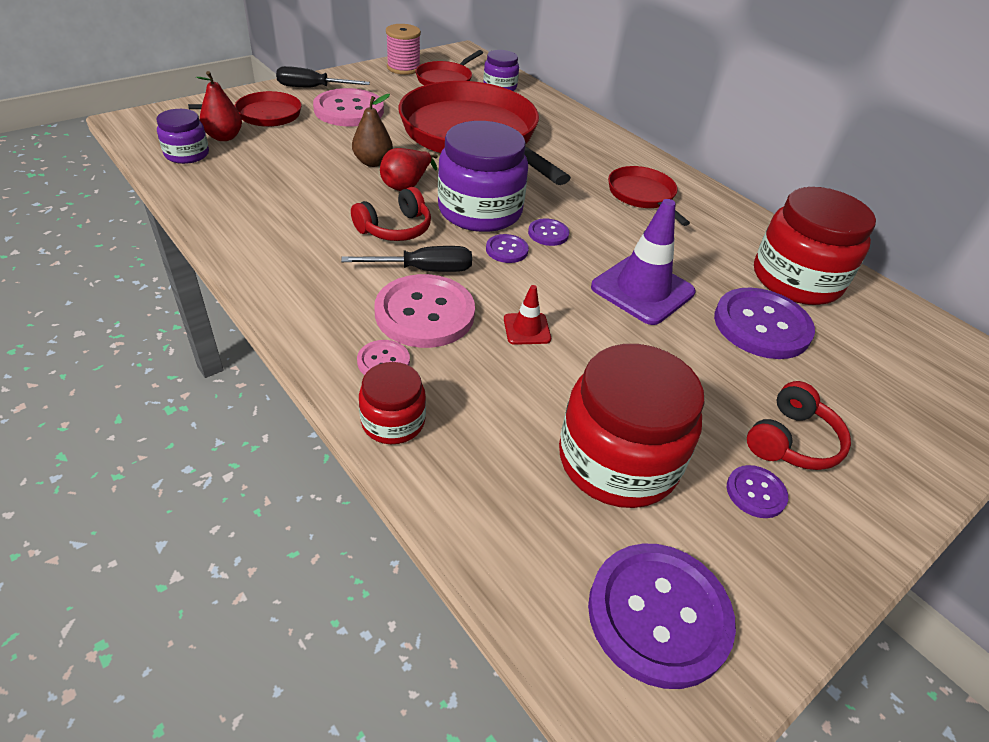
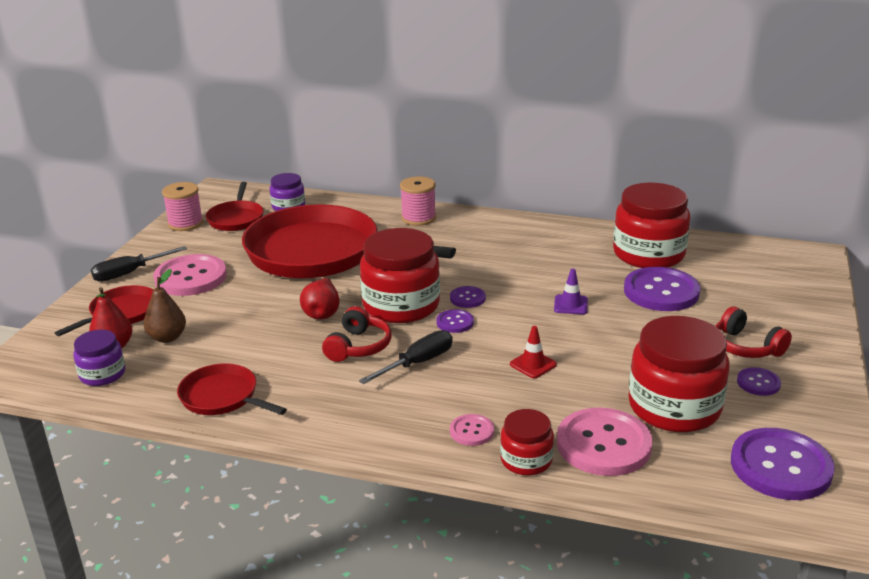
camera: 30 degrees left, 15 degrees down
brown pear [352,94,393,167] -> brown pear moved to [144,269,186,343]
pink button [374,274,475,348] -> pink button moved to [557,408,652,476]
purple jar [438,121,528,232] -> red jar [360,228,440,323]
purple traffic cone [591,199,696,325] -> purple traffic cone [554,269,588,314], size x0.49
red pan [608,166,690,226] -> red pan moved to [177,363,287,415]
red headphones [747,381,851,470] -> red headphones turned 135 degrees clockwise [715,307,792,358]
none -> pink spool [400,176,436,226]

